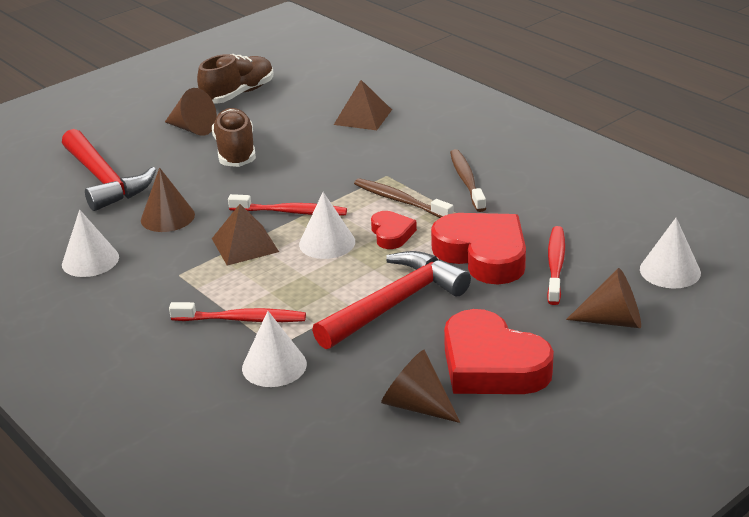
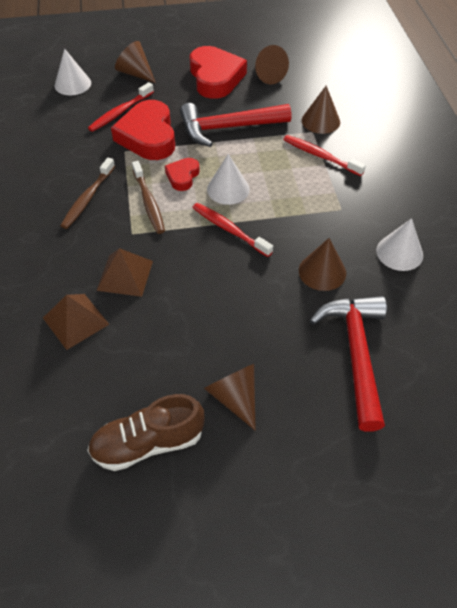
camera: 150 degrees left, 20 degrees up
brown shoe [212,108,256,167] -> none
brown pyramid [212,204,279,266] -> brown pyramid moved to [96,248,153,297]
white cone [242,311,307,387] -> brown cone [302,85,340,134]

